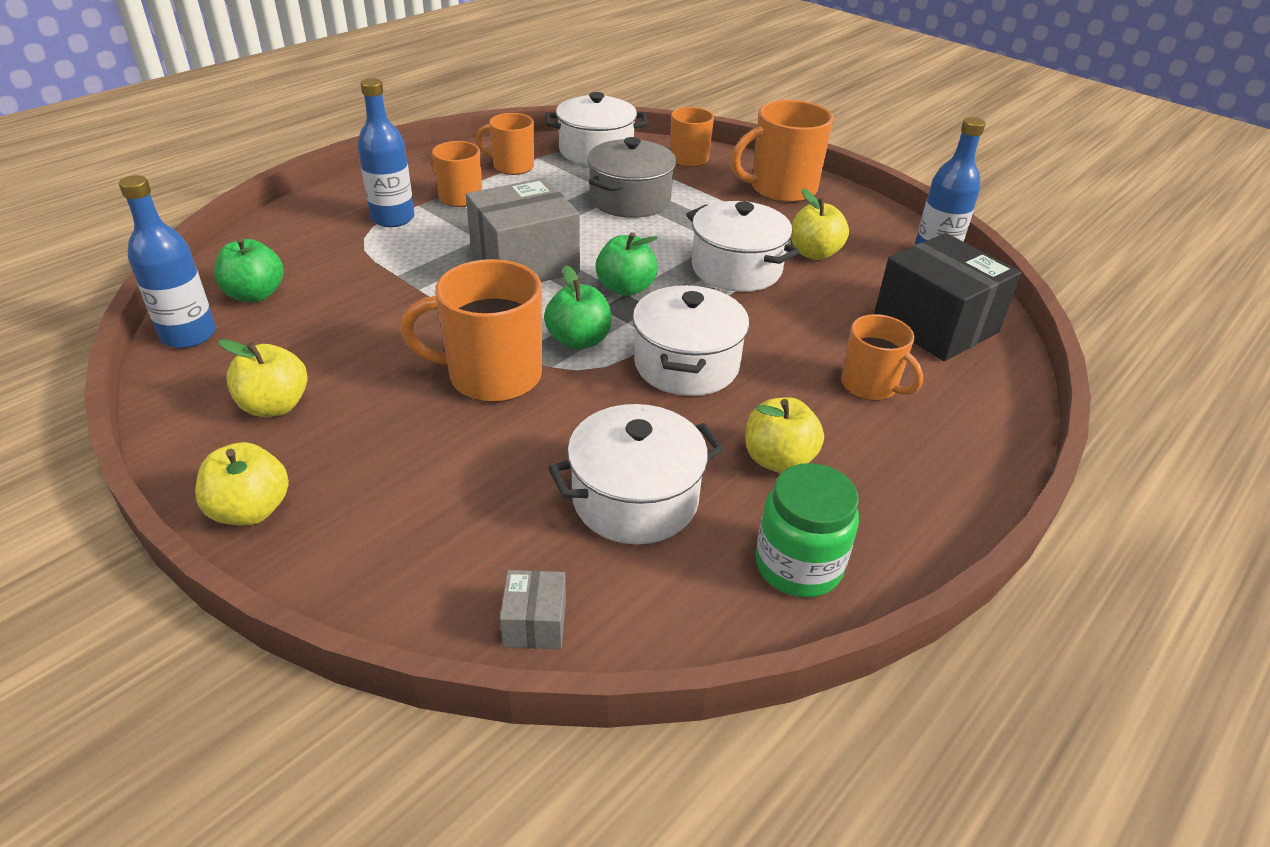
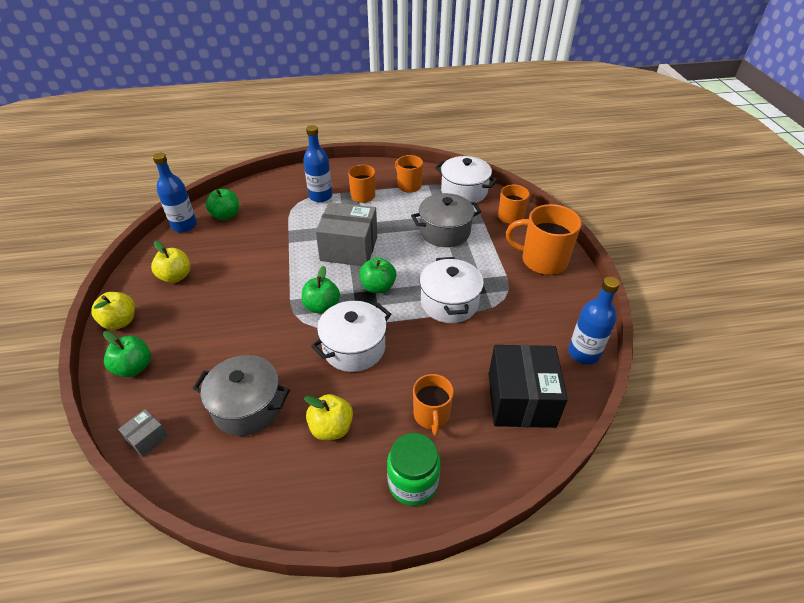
camera: 40 degrees right, 5 degrees up
orange mug [401,259,542,402] -> none
white pot [548,404,724,545] -> grey pot [193,355,290,436]
green jar [756,463,859,597] -> green jar moved to [387,433,441,506]
yellow apple [791,189,849,260] -> none
none -> green apple [103,331,151,377]

